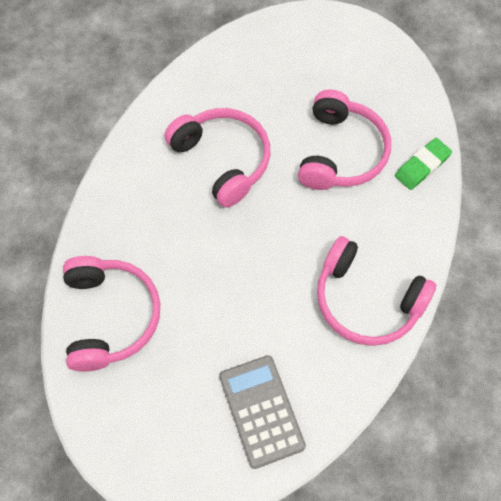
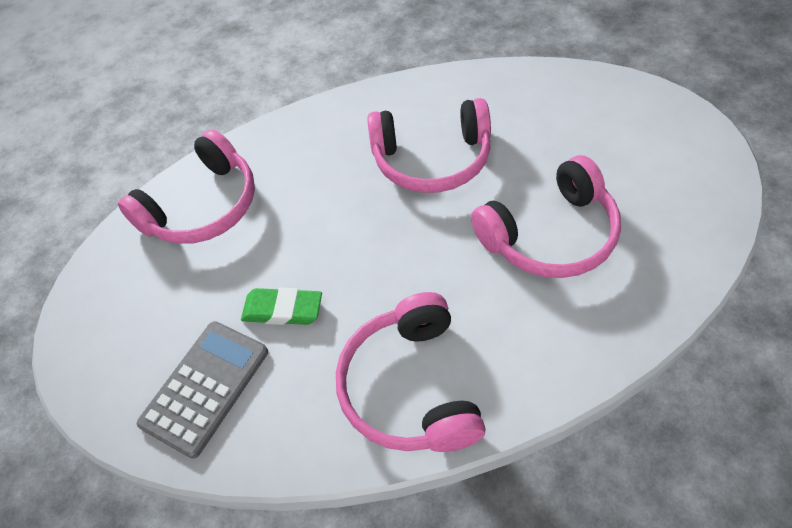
camera: 55 degrees right, 10 degrees down
pink headphones [164,108,270,208] -> pink headphones turned 75 degrees clockwise [367,98,491,193]
green eraser [395,138,452,190] -> green eraser moved to [241,288,322,325]

